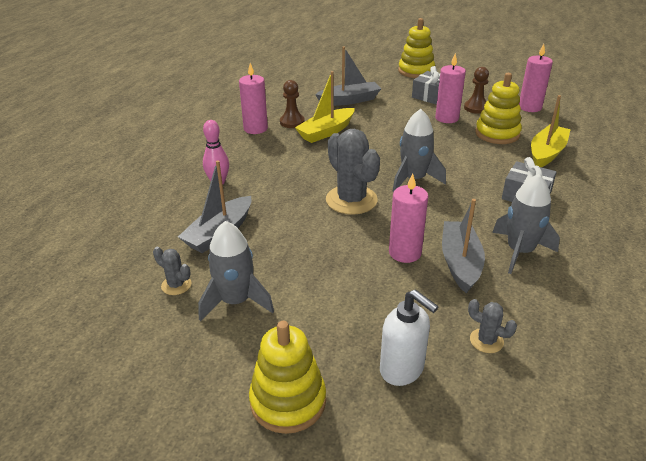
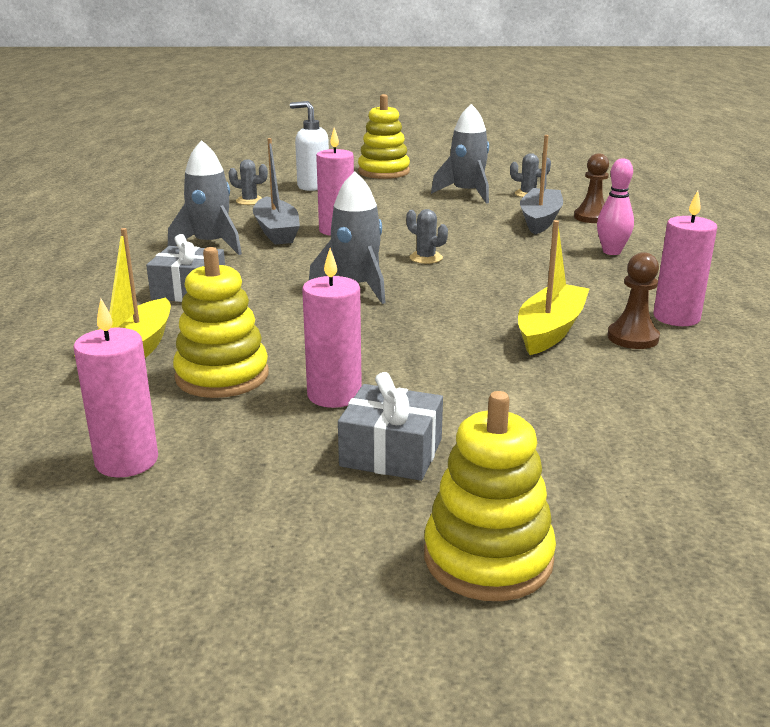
camera: 160 degrees right, 10 degrees down
grey boat [315,46,381,106] -> none
grey cactus [326,129,380,215] -> grey cactus [406,209,448,264], size x0.48
brown pawn [464,67,489,114] -> brown pawn moved to [574,153,609,223]

